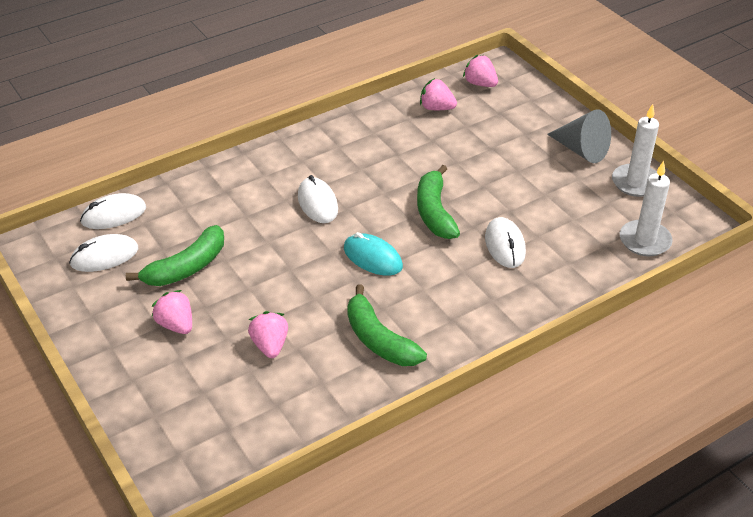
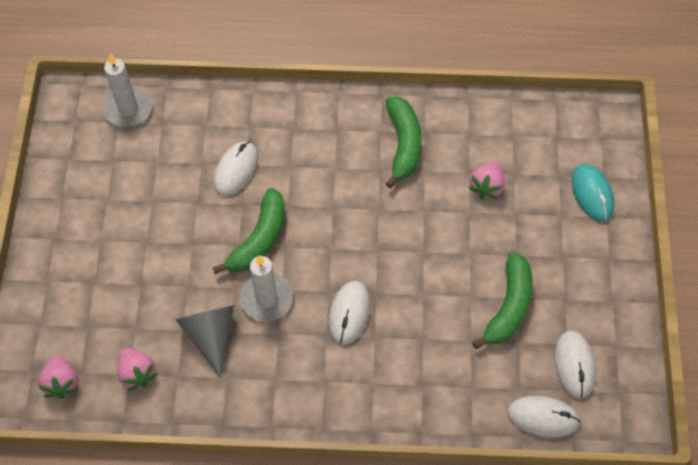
camera: 145 degrees left, 20 degrees up
white mouse [69,234,138,272] -> white mouse turned 75 degrees clockwise [554,331,596,399]
green banana [126,225,224,286] -> green banana turned 120 degrees clockwise [472,252,533,349]
pink strawberry [152,290,192,334] -> none
turquoise mouse [344,232,403,276] -> turquoise mouse moved to [572,164,614,222]
grey cone [547,110,611,163] -> grey cone moved to [175,305,234,378]
white candle [612,104,659,197] -> white candle moved to [240,255,293,322]

